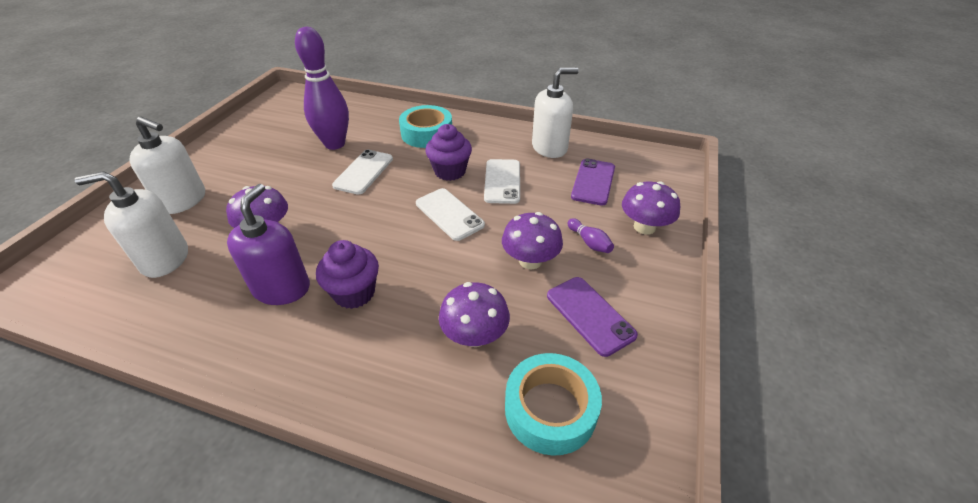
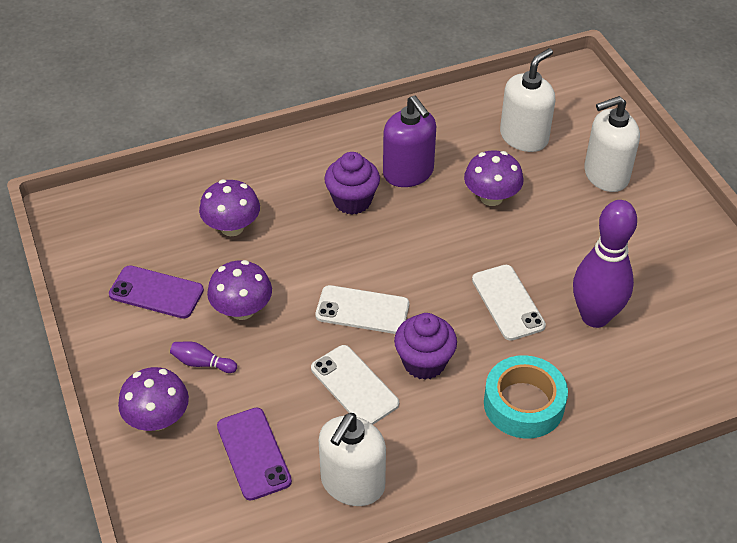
camera: 140 degrees right, 5 degrees up
turquoise tape [505,353,602,456] -> none

